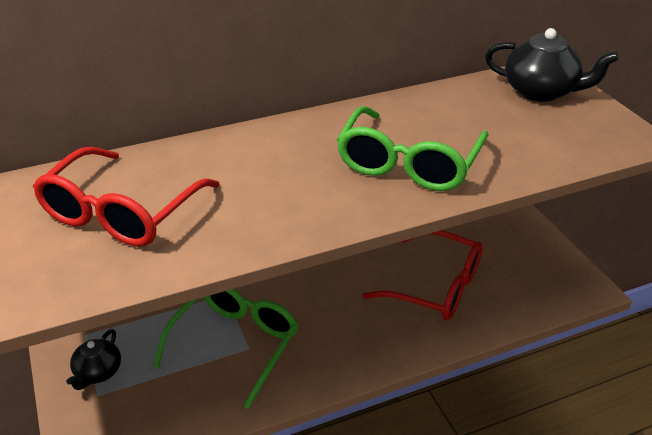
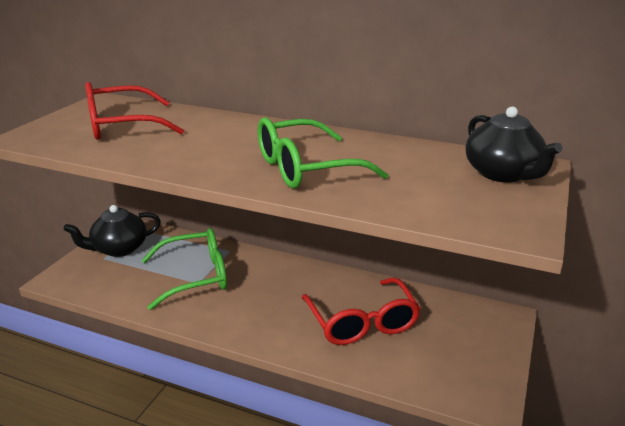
camera: 45 degrees right, 10 degrees down
black teapot [66,329,121,390] -> black teapot [64,205,161,257], size x1.60

